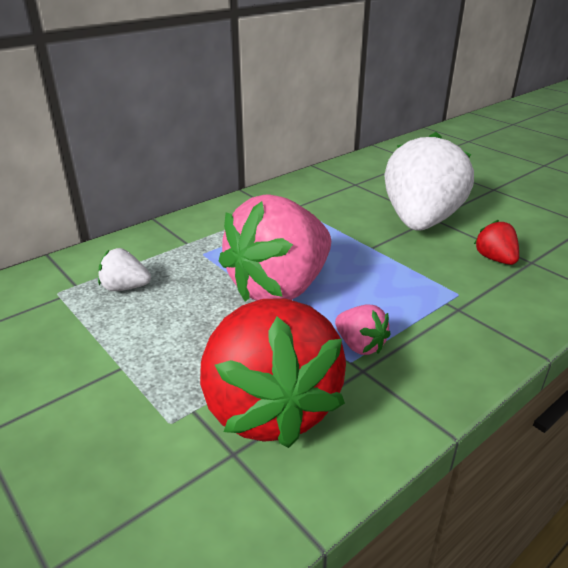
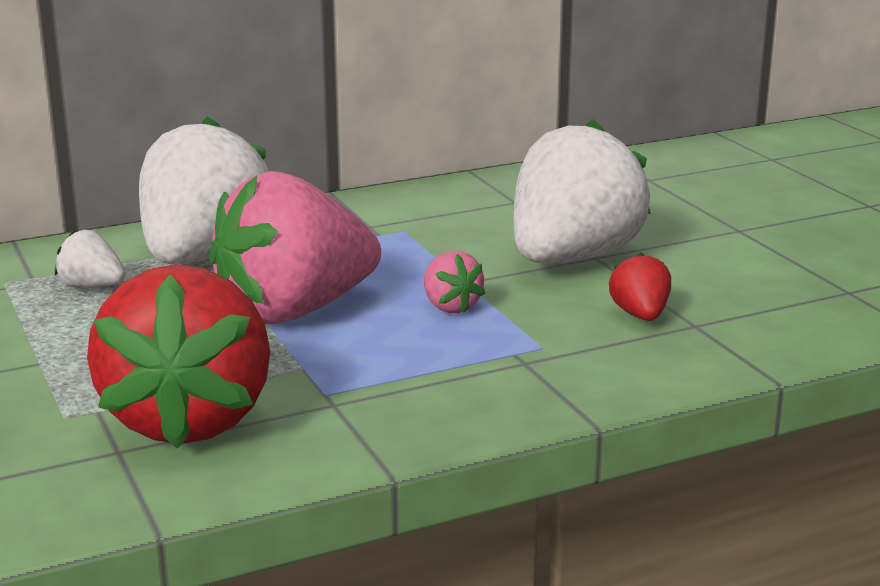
camera: 15 degrees right, 10 degrees down
pink strawberry [335,305,391,355] -> pink strawberry moved to [424,251,485,313]
none -> white strawberry [139,116,269,264]

